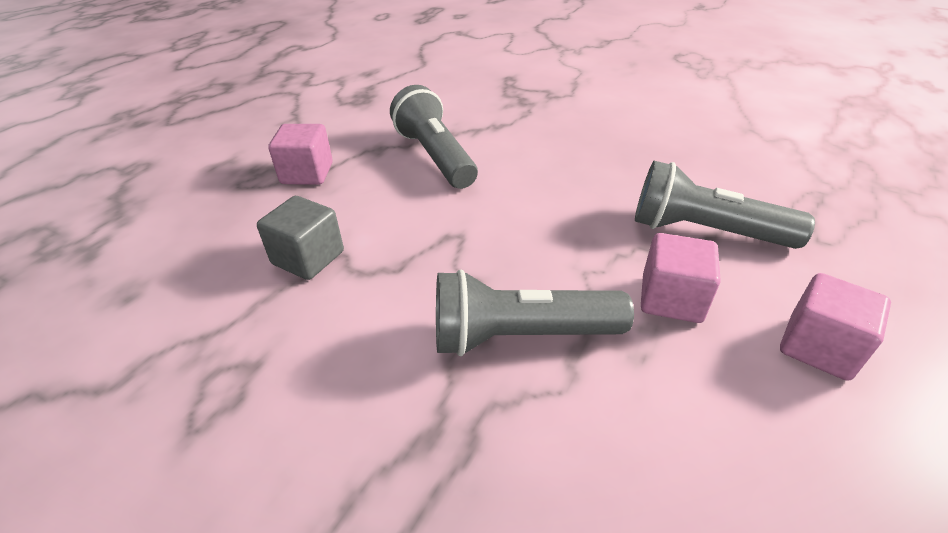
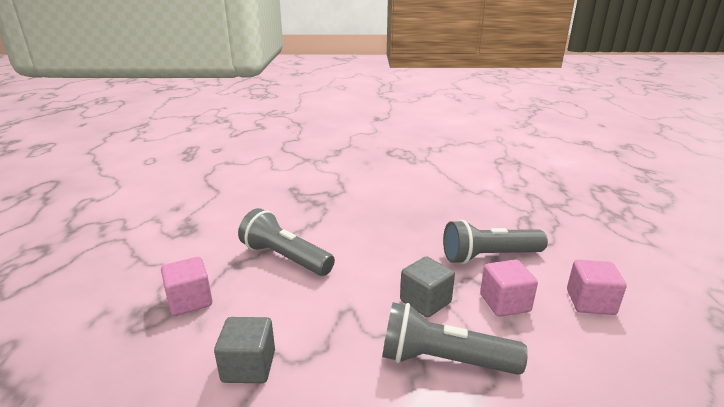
camera: 30 degrees left, 15 degrees down
grey flashlight [436,270,634,356] -> grey flashlight turned 45 degrees clockwise [382,302,528,375]
none -> grey cube [400,256,455,317]

